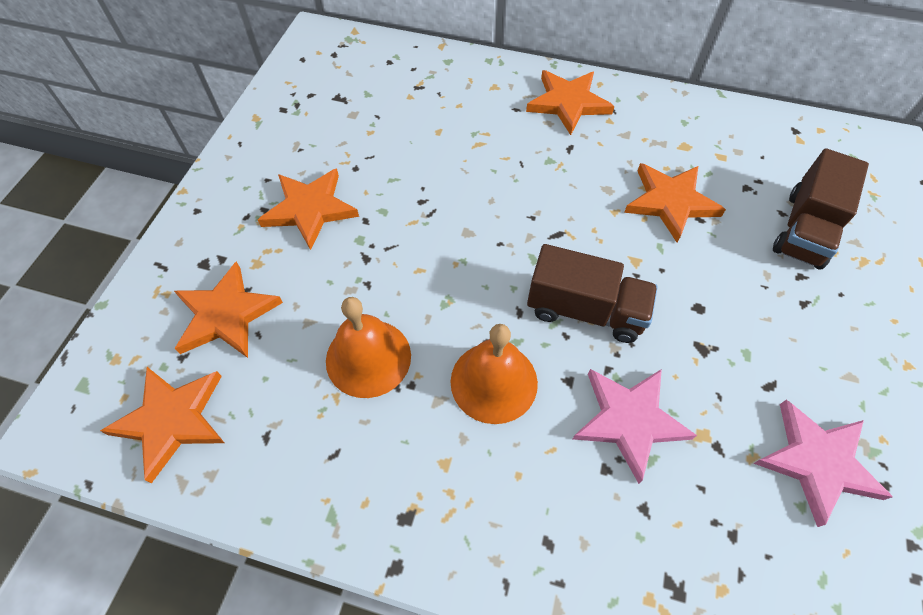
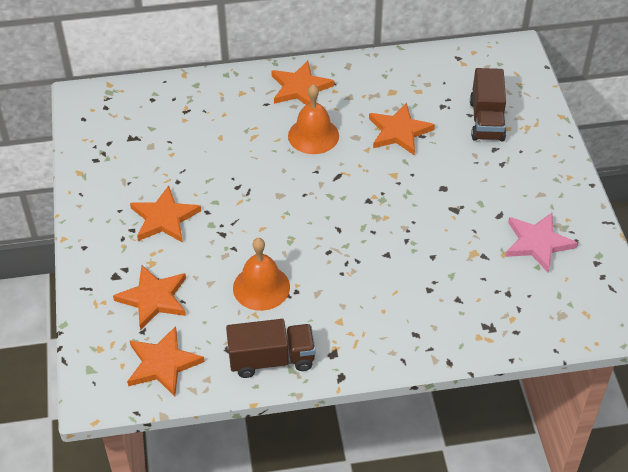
camera: 25 degrees left, 10 degrees down
orange bell [451,324,538,424] -> orange bell moved to [288,84,339,154]
brown truck [527,244,658,343] -> brown truck moved to [226,319,316,378]
pink star [573,369,697,484] -> none

